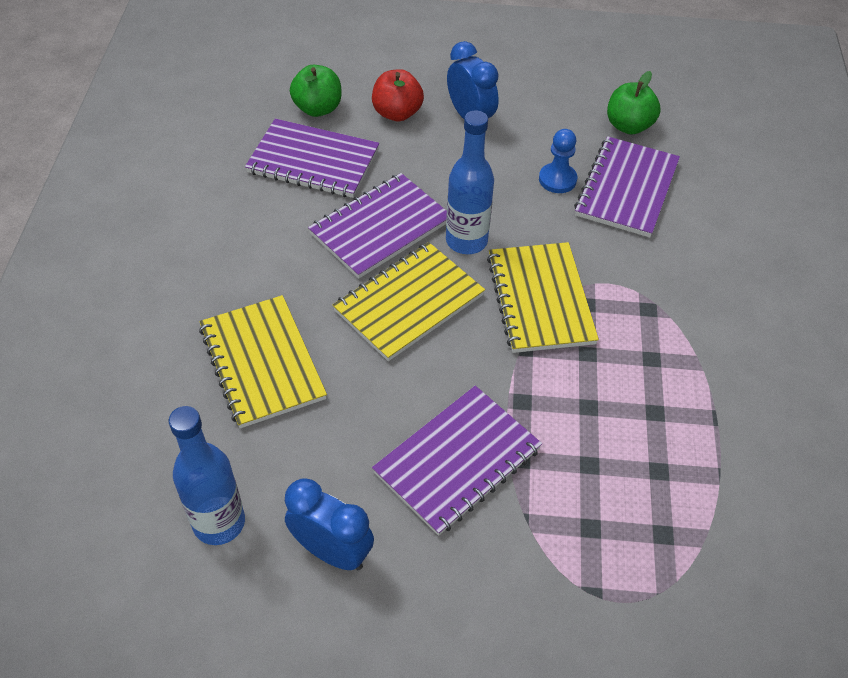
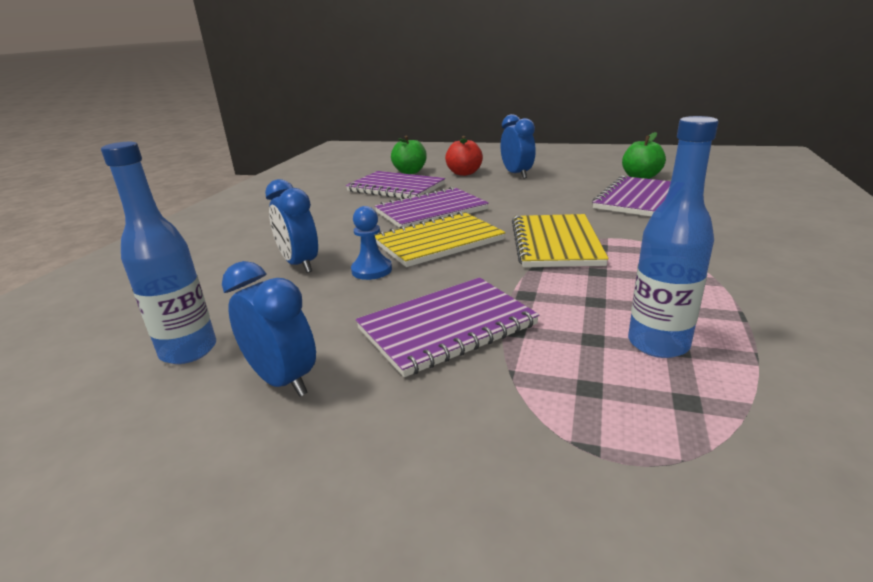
camera: 15 degrees right, 25 degrees down
yellow notebook [199,295,327,429] -> blue clock [265,179,318,273]
blue bottle [446,110,494,254] -> blue bottle moved to [628,116,719,358]
blue pawn [539,129,577,193] -> blue pawn moved to [351,206,392,280]

